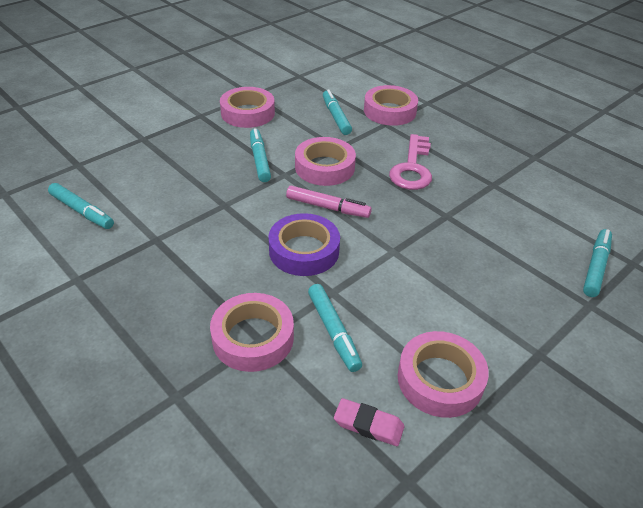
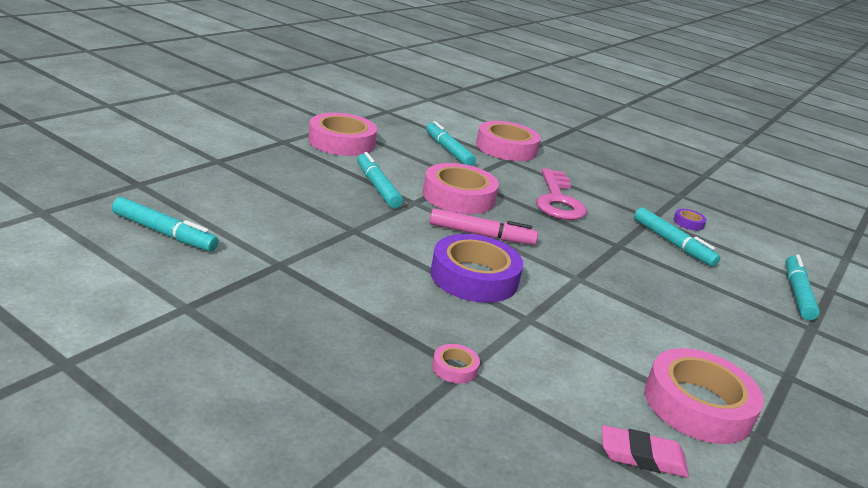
camera: 15 degrees left, 15 degrees down
pink tape [210,293,294,372] -> pink tape [432,344,480,384], size x0.43
turquoise marker [308,284,362,372] -> turquoise marker moved to [634,208,720,267]
none -> purple tape [673,209,707,230]

